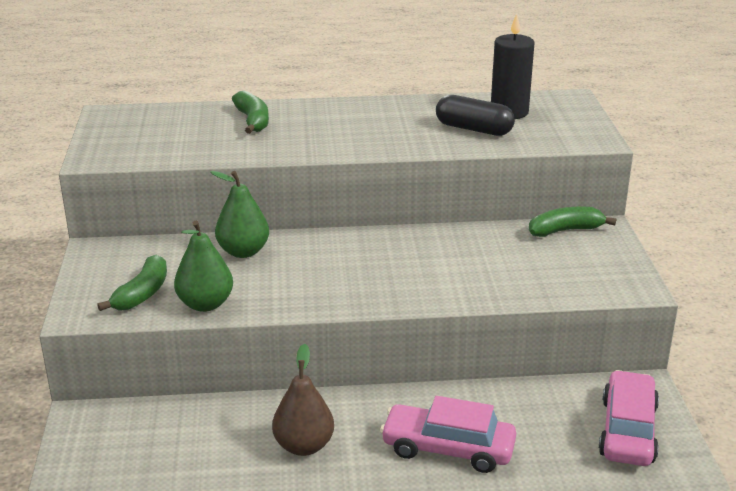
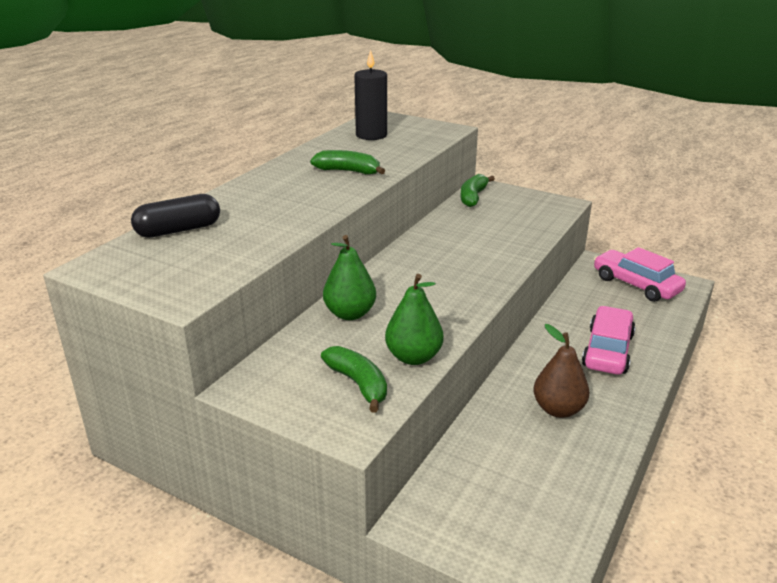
camera: 55 degrees left, 0 degrees up
green banana [232,91,269,134] -> green banana moved to [310,150,385,174]
pink car [380,396,516,473] -> pink car turned 150 degrees clockwise [582,306,635,375]
black capsule [436,95,515,136] -> black capsule moved to [131,194,220,238]

